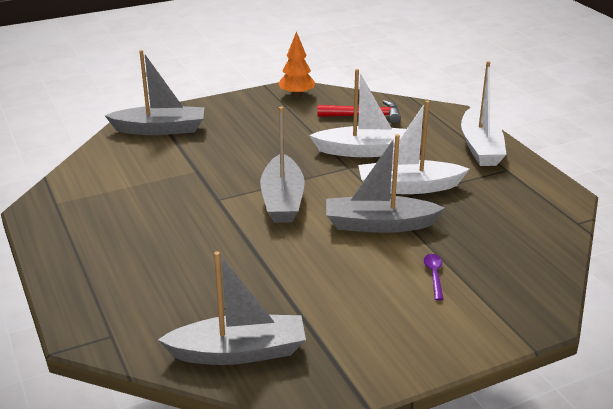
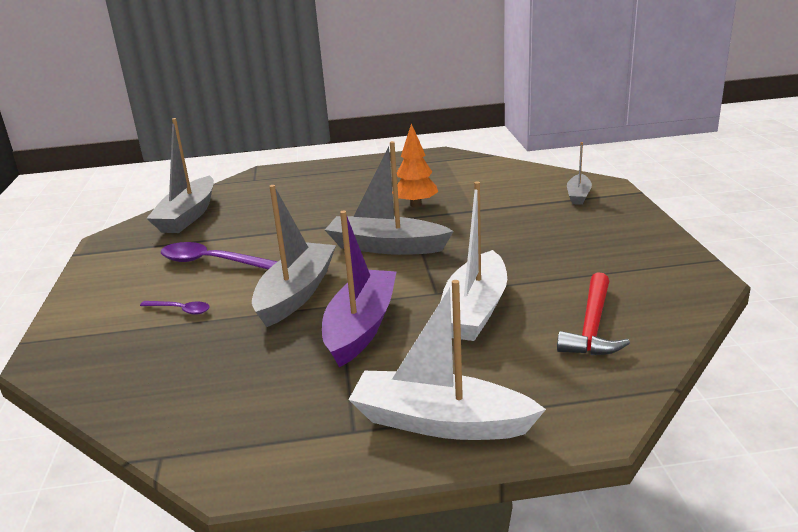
camera: 110 degrees right, 5 degrees down
grey boat [104,50,204,135] -> grey boat [567,142,592,205], size x0.54
orange tree [278,31,315,97] -> orange tree moved to [392,123,438,208]
white boat [358,100,469,194] -> purple boat [322,211,397,367]
none -> purple spoon [161,242,278,269]

